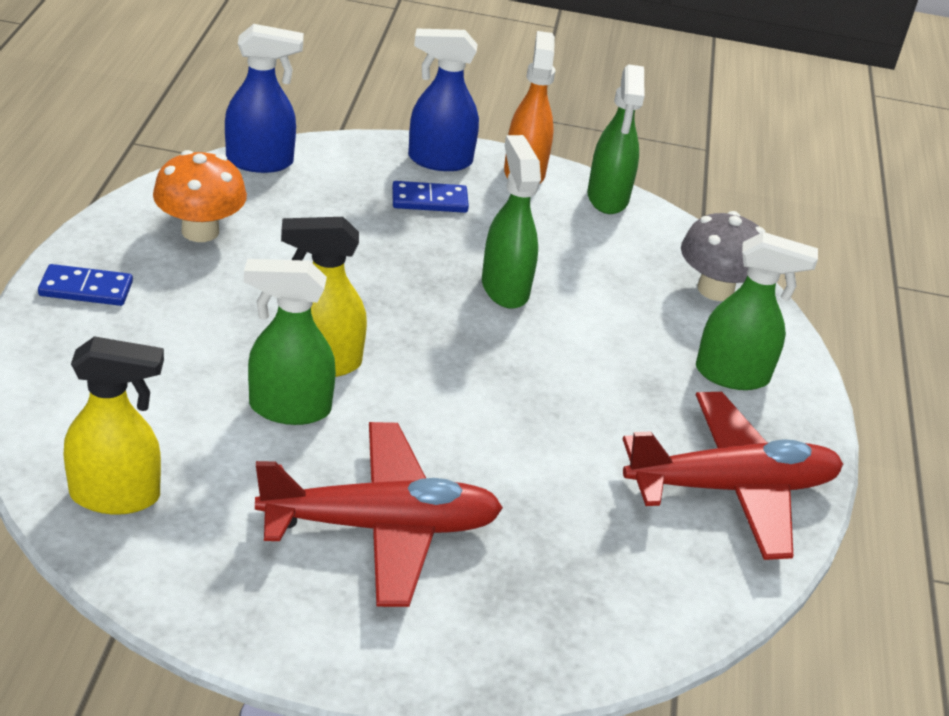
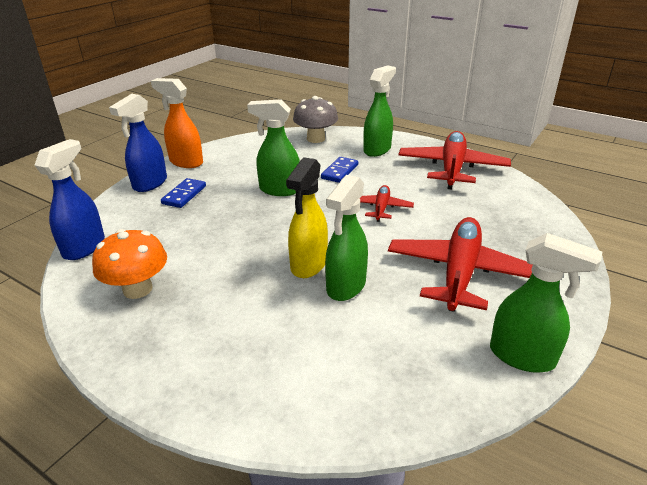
camera: 60 degrees left, 5 degrees down
blue domino [38,264,133,306] -> blue domino moved to [321,157,358,183]
yellow spray bottle [64,336,164,515] -> none
green spray bottle [587,64,644,214] -> green spray bottle moved to [490,233,602,373]
none -> red plane [360,185,414,222]

